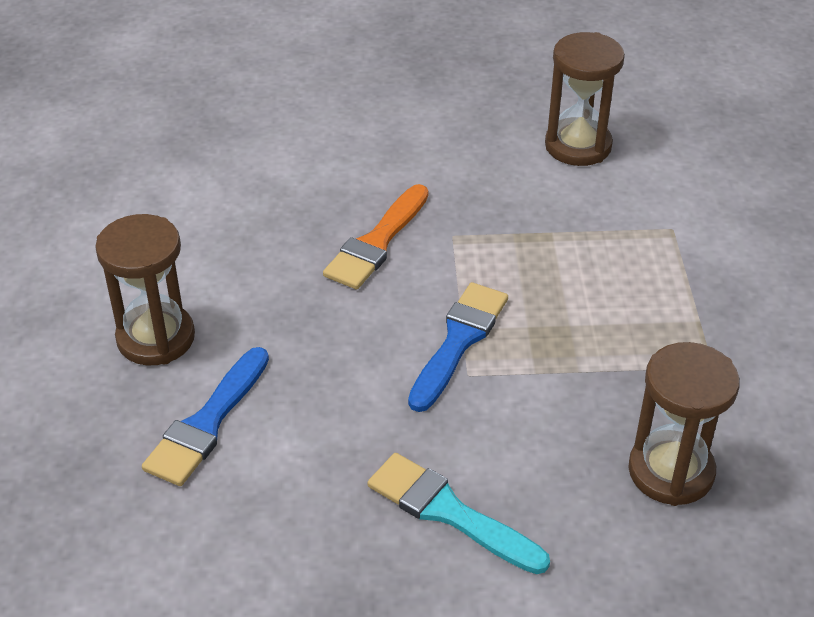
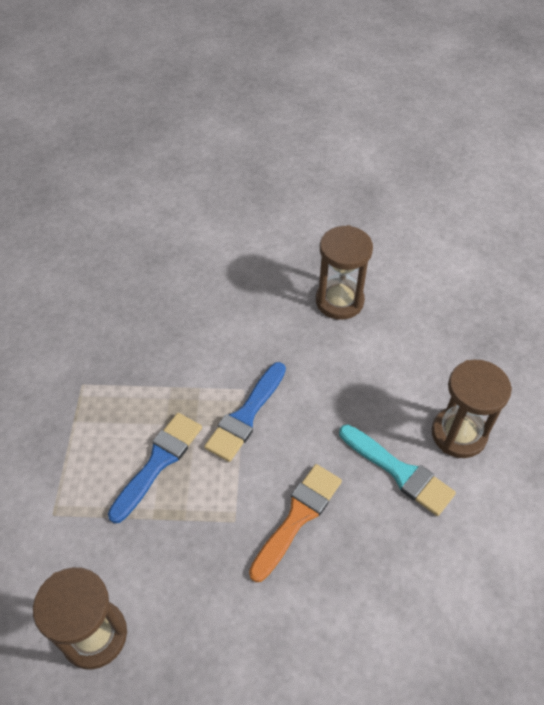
camera: 175 degrees left, 10 degrees up
blue brush [142,347,269,486] -> blue brush moved to [108,413,202,524]
turquoise brush [368,453,550,574] -> turquoise brush moved to [339,425,456,516]
brown hourglass [628,342,740,506] -> brown hourglass moved to [316,225,373,320]

